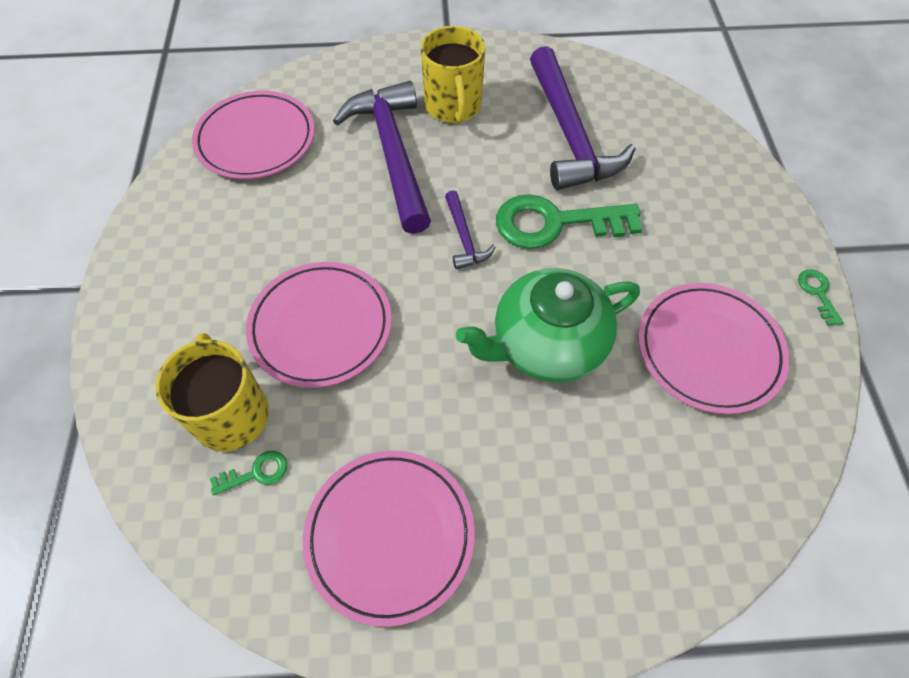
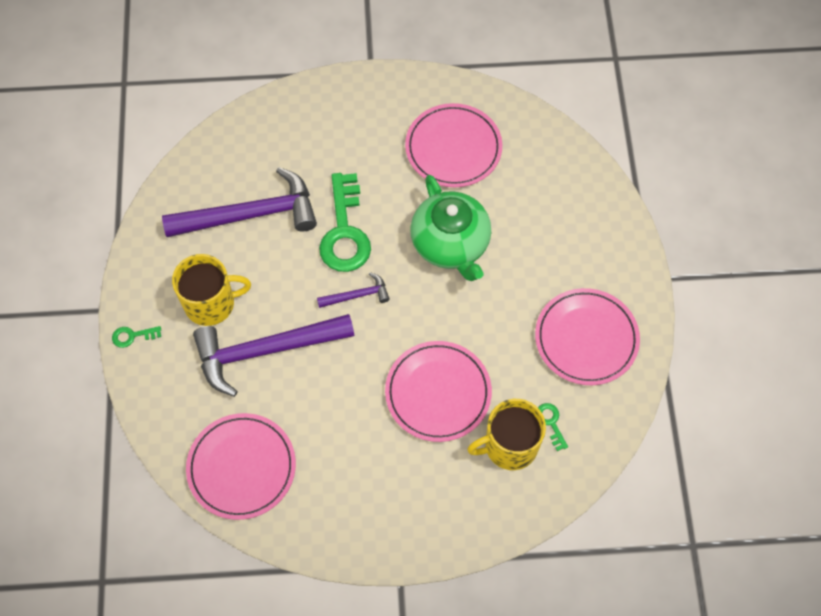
camera: 90 degrees left, 5 degrees up
green key [798,269,844,326] -> green key moved to [112,326,161,348]

